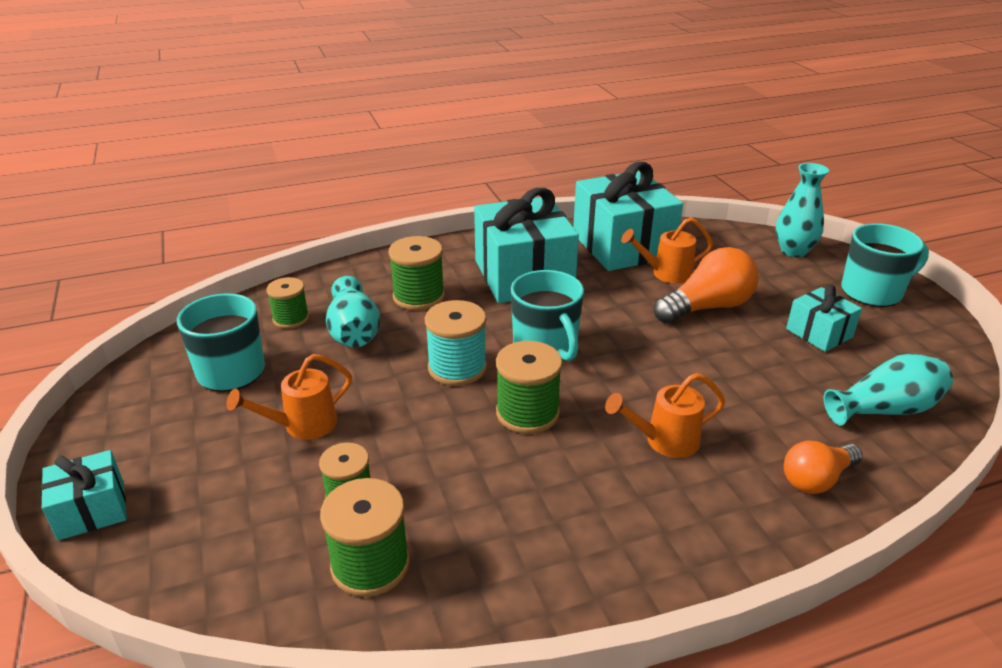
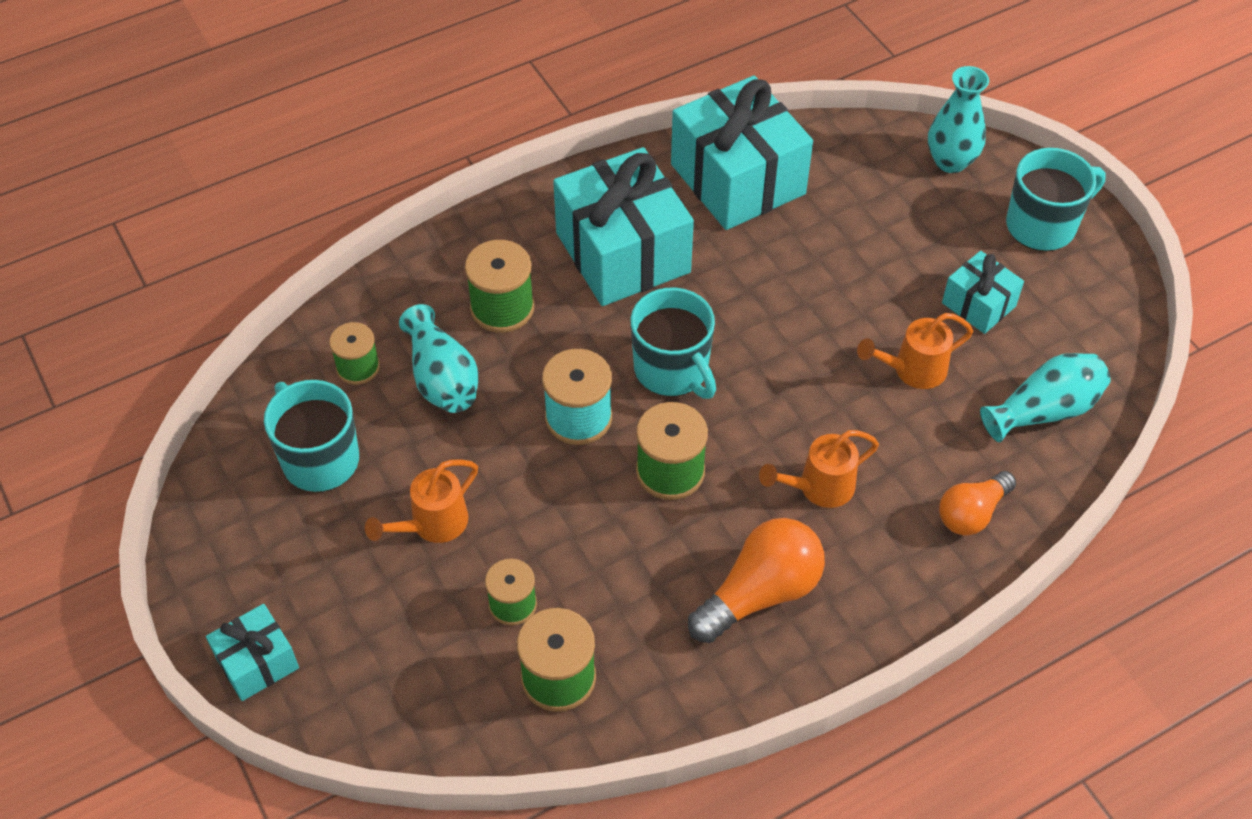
camera: 10 degrees left, 20 degrees up
orange watering can [621,217,713,284] -> orange watering can moved to [857,313,973,389]
orange light bulb [654,247,759,323] -> orange light bulb moved to [688,518,825,643]

